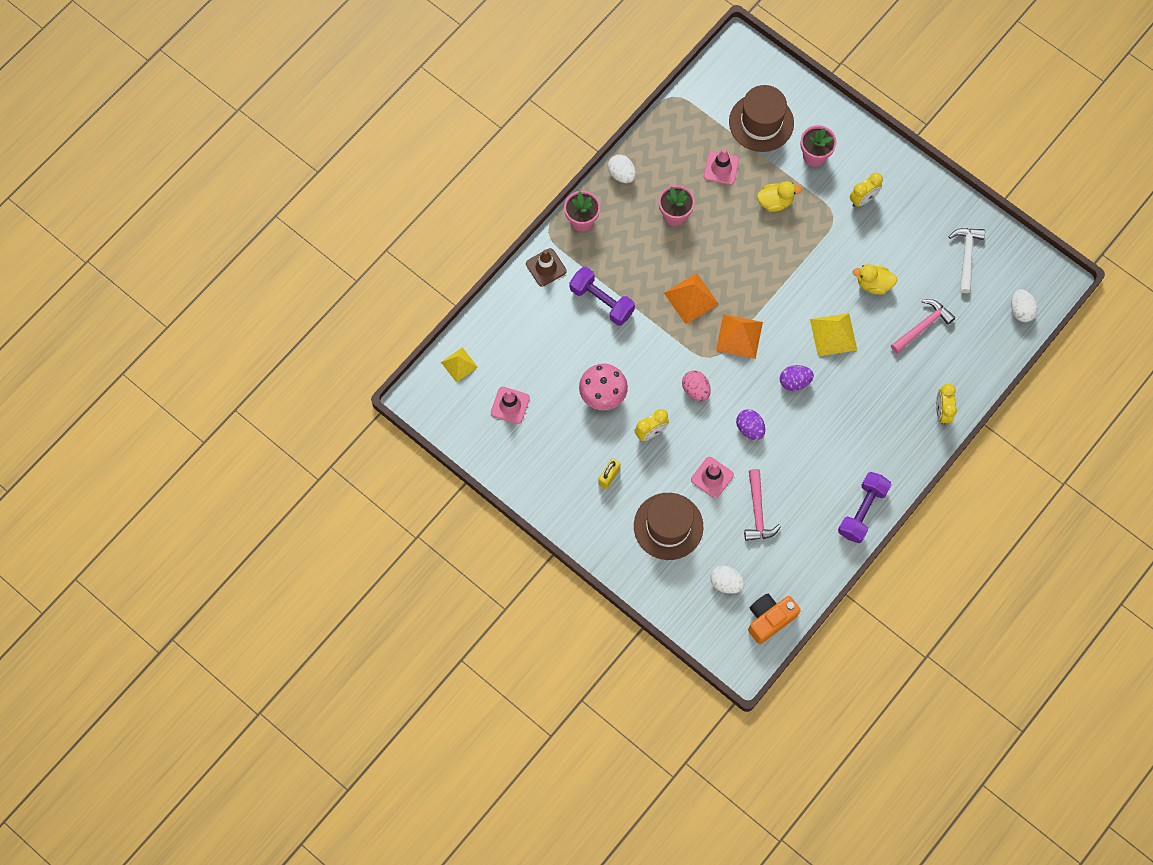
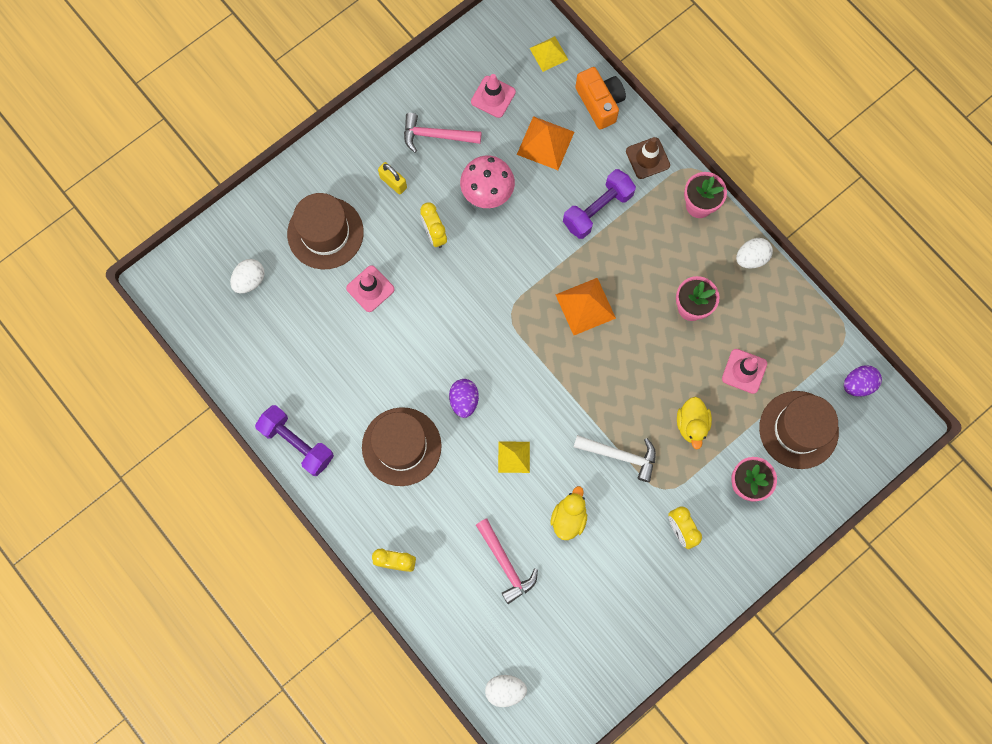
camera: 100 degrees right, 5 degrees up
pink egg [682,371,711,401] -> none
orange pyramid [716,314,763,359] -> orange pyramid moved to [517,116,574,170]
purple egg [736,409,765,440] -> purple egg moved to [844,365,882,396]
pink hammer [744,469,781,541] -> pink hammer moved to [404,113,482,153]
orange camera [748,594,801,644] -> orange camera moved to [576,67,626,130]
yellow pyramid [810,313,857,356] -> yellow pyramid [498,441,530,473], size x0.66
white hammer [949,228,985,293] -> white hammer moved to [574,435,656,482]
none -> brown hat [362,407,441,486]

